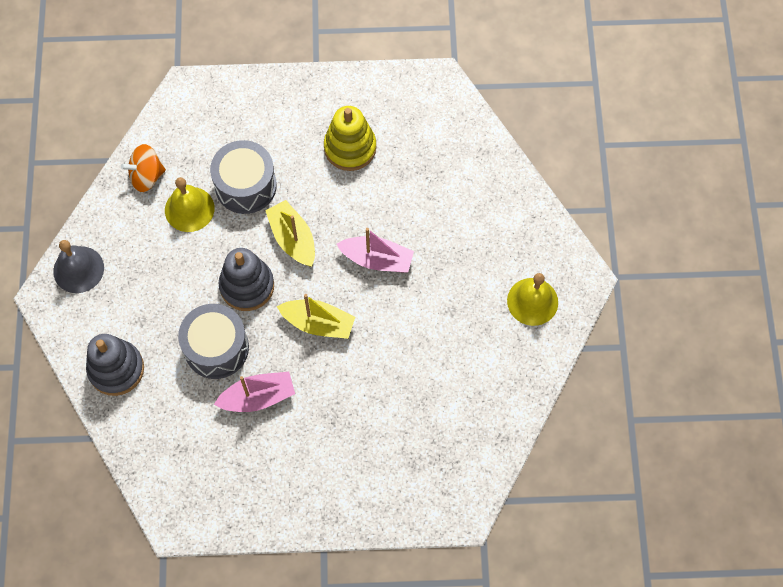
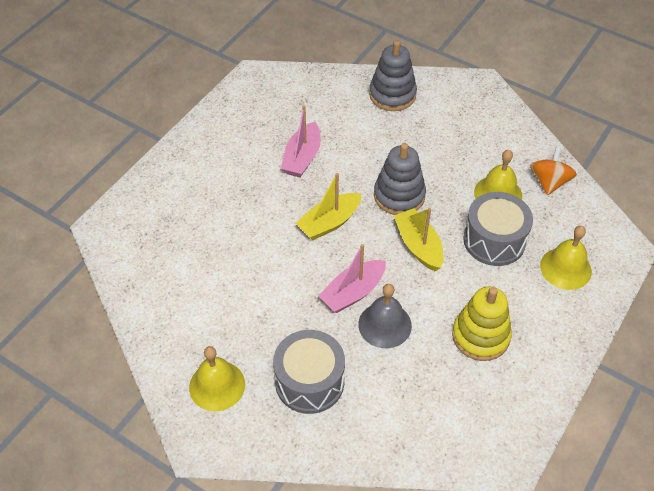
camera: 125 degrees right, 15 degrees down
grey bell [53,240,104,293] -> grey bell moved to [358,284,412,348]
grey drum [178,304,249,379] -> grey drum moved to [273,330,345,414]
yellow boat [265,200,315,266] -> yellow boat turned 120 degrees counterclockwise [394,208,444,271]
none -> yellow bell [540,226,592,290]

